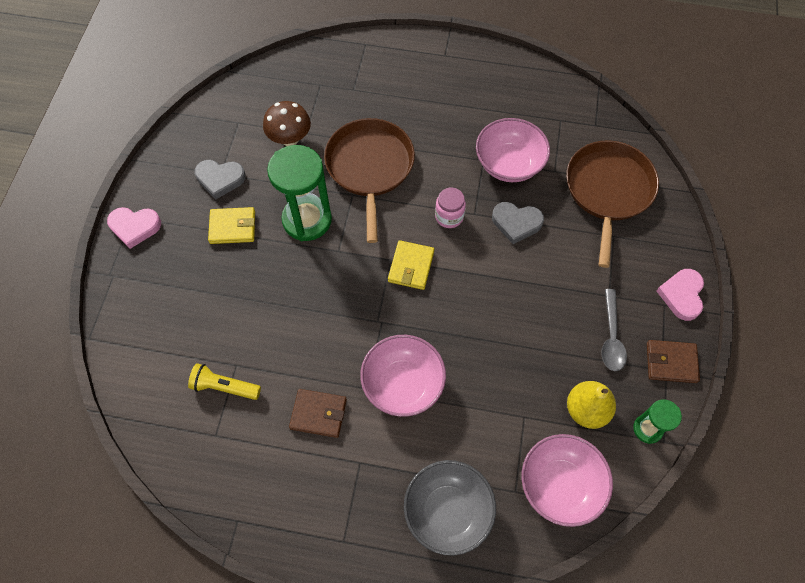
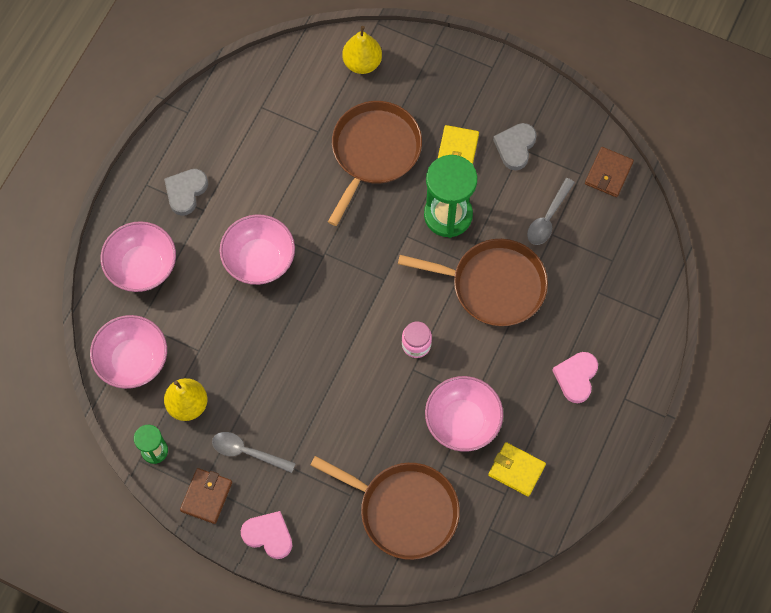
camera: 105 degrees right, 5 degrees up
pink heart [107,207,161,249] -> pink heart moved to [552,352,598,403]
yellow flashlight [188,363,261,400] -> none
brown mushroom [263,101,311,146] -> grey spoon [527,178,575,245]
brown wallet [289,389,347,438] -> brown wallet moved to [585,147,634,197]
yellow wallet [388,240,434,290] -> yellow wallet moved to [488,442,546,497]
grey bowl [404,460,496,556] -> pink bowl [101,221,176,292]
grey heart [492,202,544,244] -> grey heart moved to [164,169,208,216]
none -> brown pan [328,101,422,226]
none -> yellow pear [342,26,382,74]

